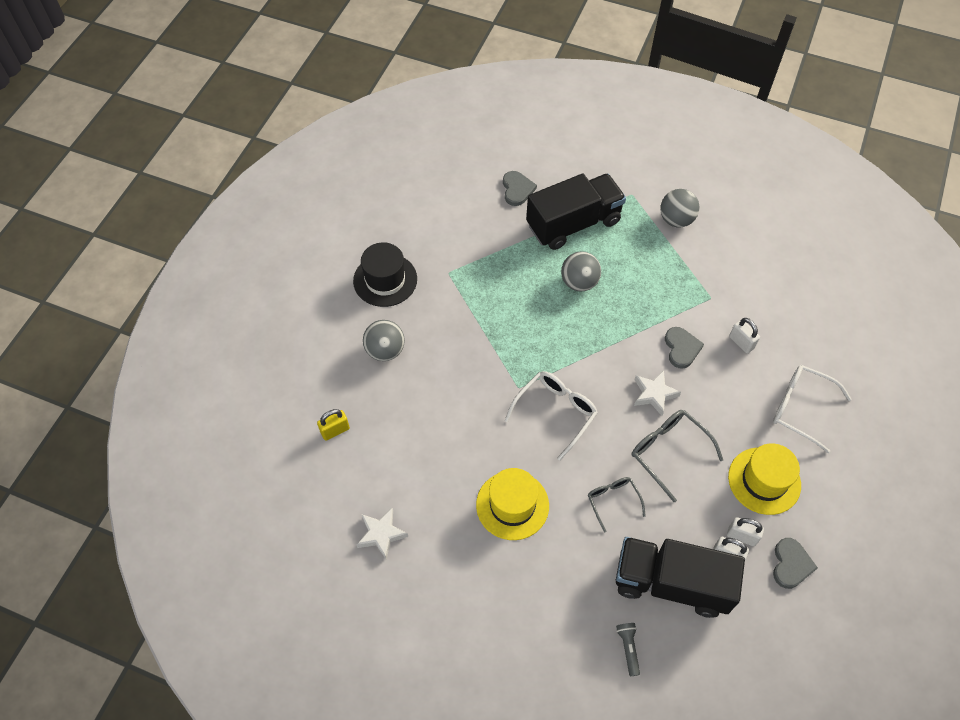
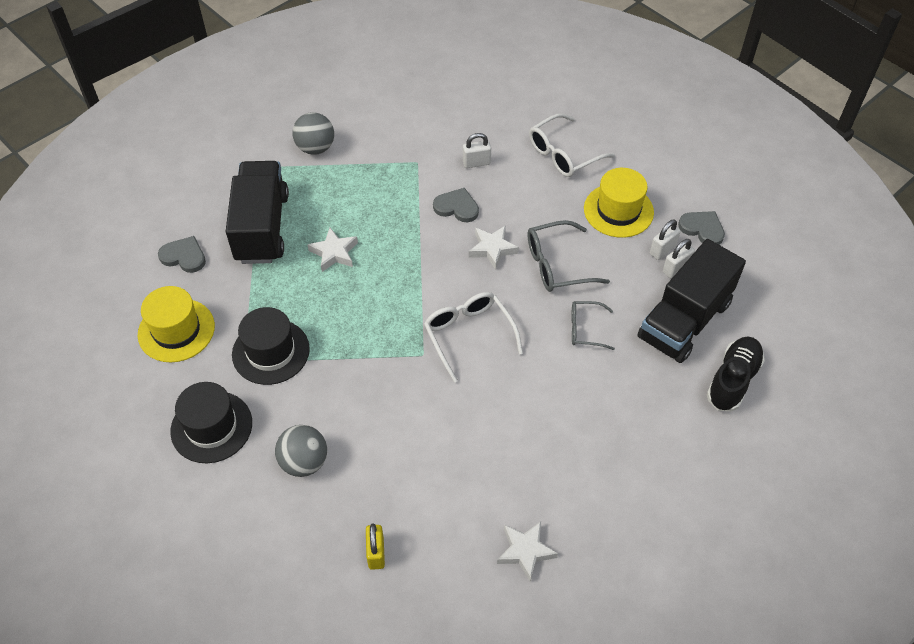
camera: 65 degrees left, 5 degrees down
yellow hat [476,468,549,540] -> yellow hat moved to [138,286,215,362]
grey ball [561,251,601,292] -> white star [308,228,358,272]
grey flashlight [616,623,640,676] -> black shoe [707,337,765,411]
none -> black hat [232,307,310,385]

